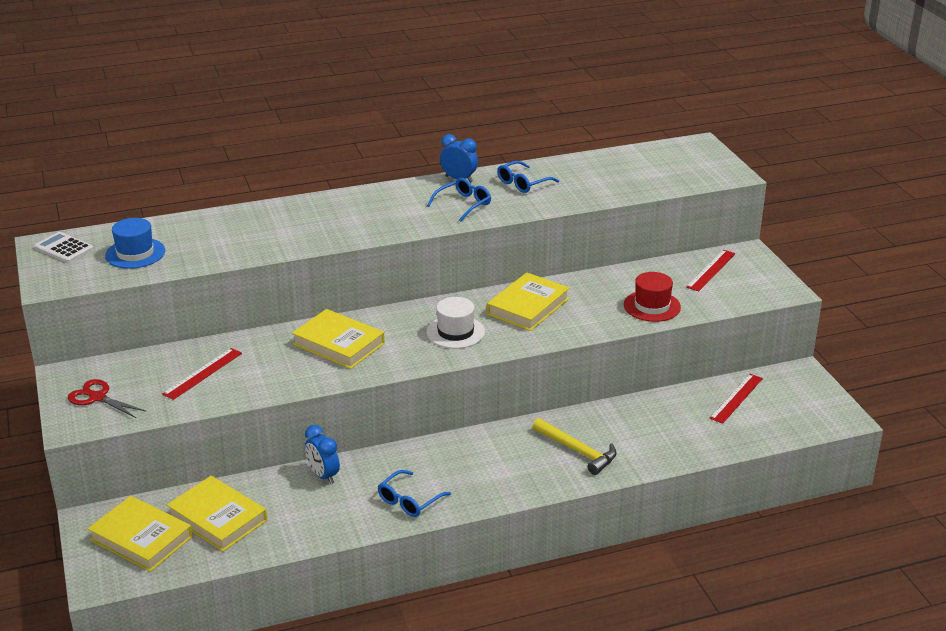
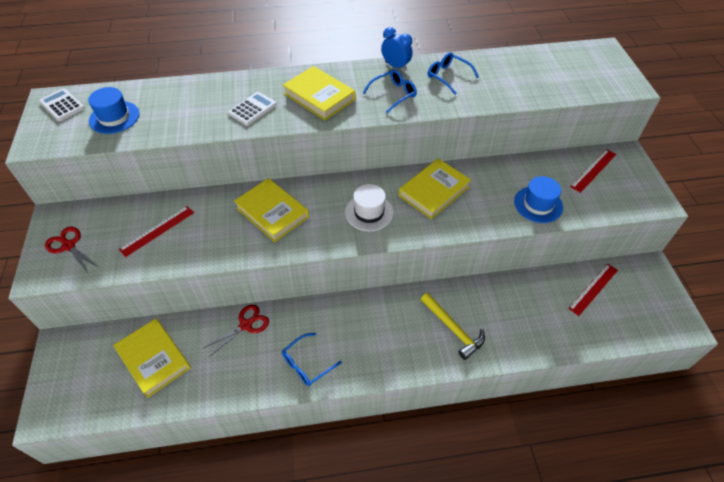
camera: 10 degrees right, 20 degrees up
yellow book [88,496,193,572] -> yellow book moved to [283,66,355,120]
blue clock [305,425,340,484] -> red scissors [203,305,269,357]
blue glasses [497,161,559,193] -> blue glasses turned 75 degrees clockwise [428,52,479,95]
red hat [624,272,681,322] -> blue hat [514,176,563,223]
none -> white calculator [228,92,277,126]

